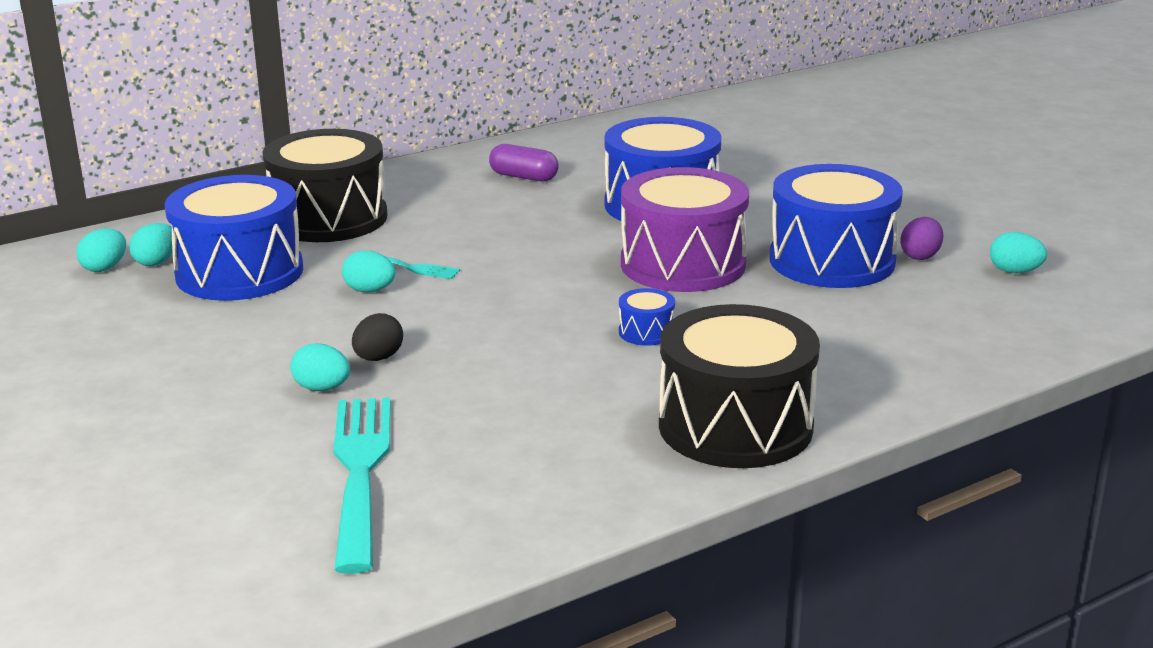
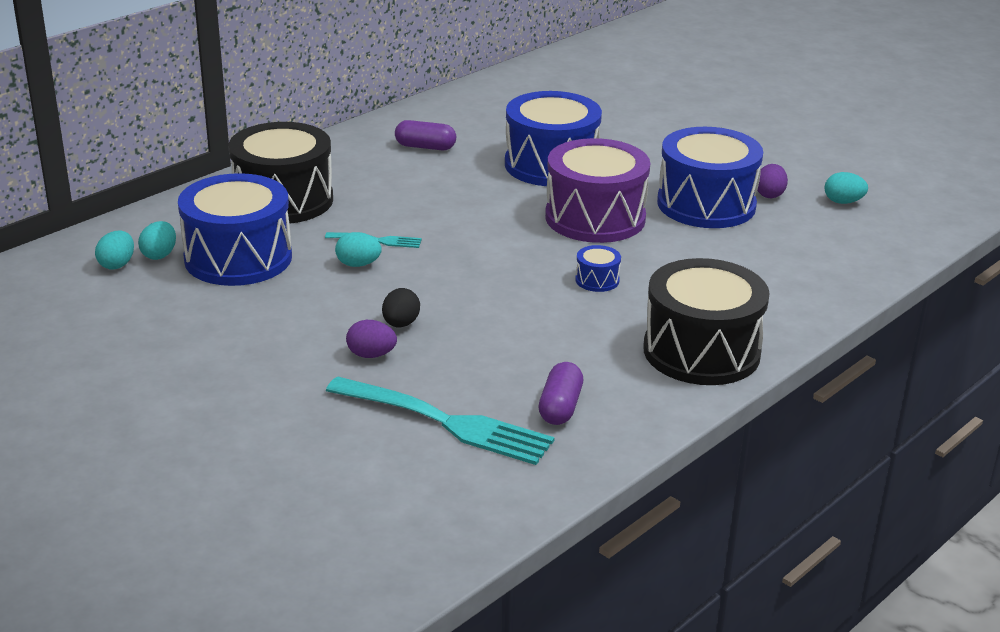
camera: 15 degrees left, 5 degrees up
turquoise egg [290,343,350,391] -> purple egg [346,320,397,358]
turquoise fork [333,397,391,574] -> turquoise fork turned 135 degrees clockwise [326,377,555,465]
none -> purple capsule [538,362,583,425]

